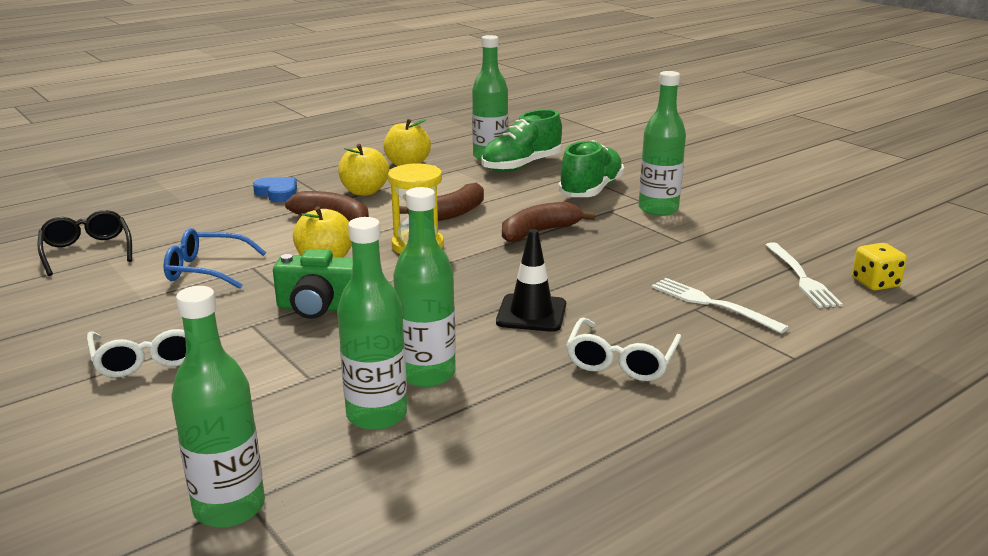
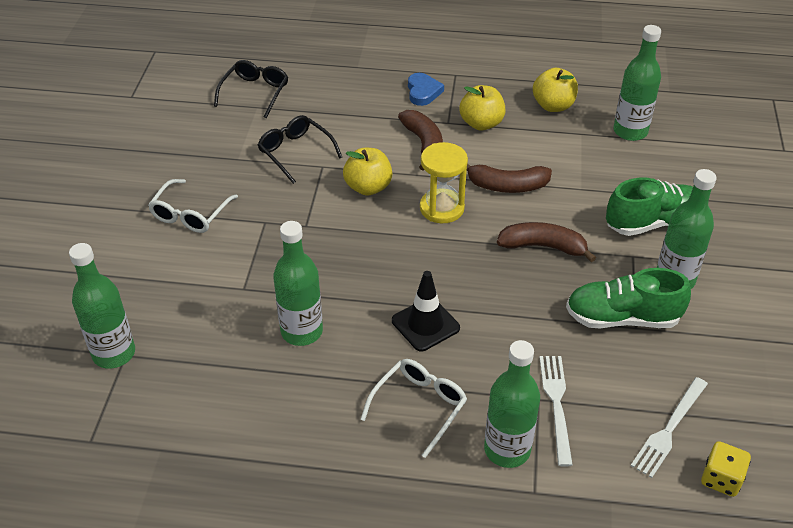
camera: 45 degrees right, 20 degrees up
blue glasses [163,228,266,289] -> black glasses [258,115,342,184]
green camera [273,249,353,319] -> none
green bottle [337,217,407,430] -> green bottle moved to [484,340,540,468]
green shoe [481,109,562,172] -> green shoe moved to [566,268,691,329]
white glasses [566,318,682,381] -> white glasses turned 150 degrees clockwise [360,359,467,458]

